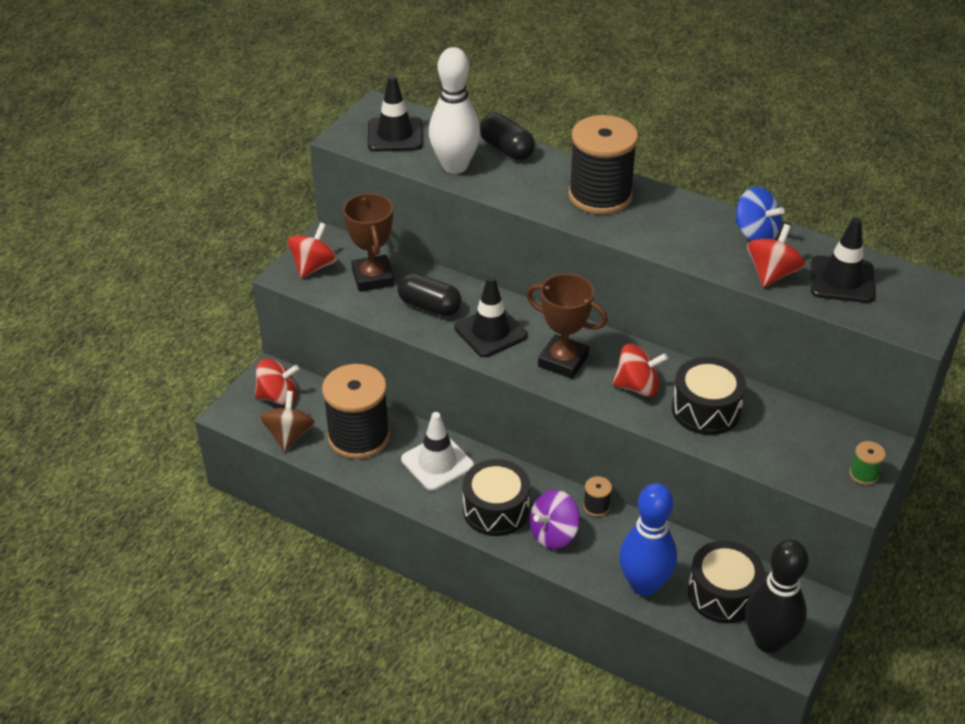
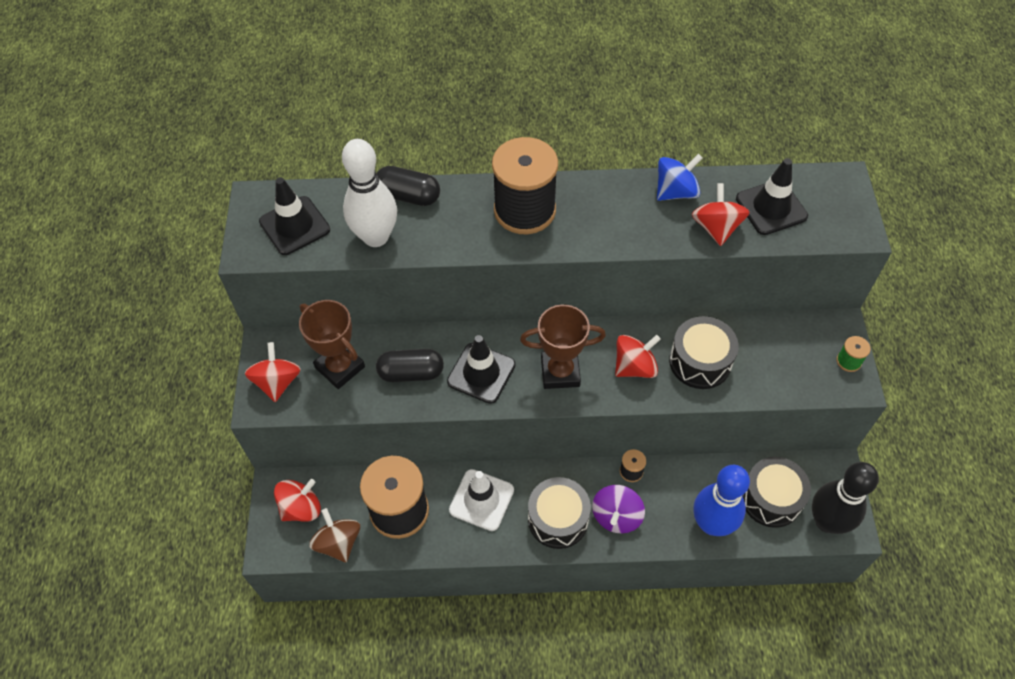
camera: 30 degrees left, 15 degrees up
blue spinning top [735,187,785,241] -> blue spinning top turned 45 degrees counterclockwise [657,154,703,201]

